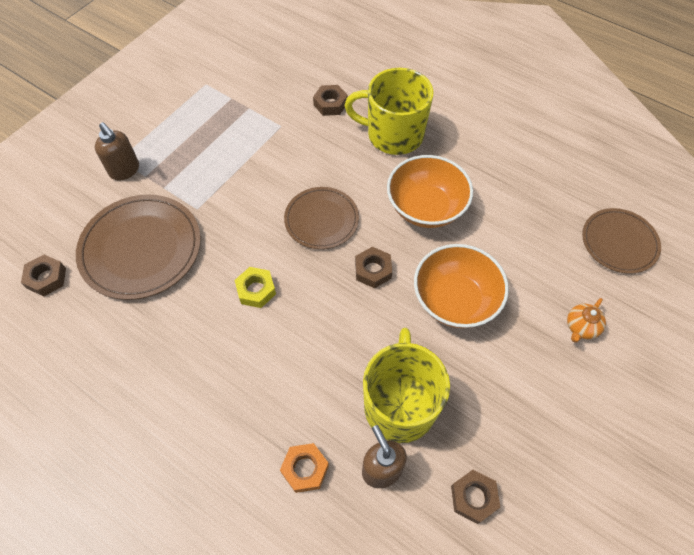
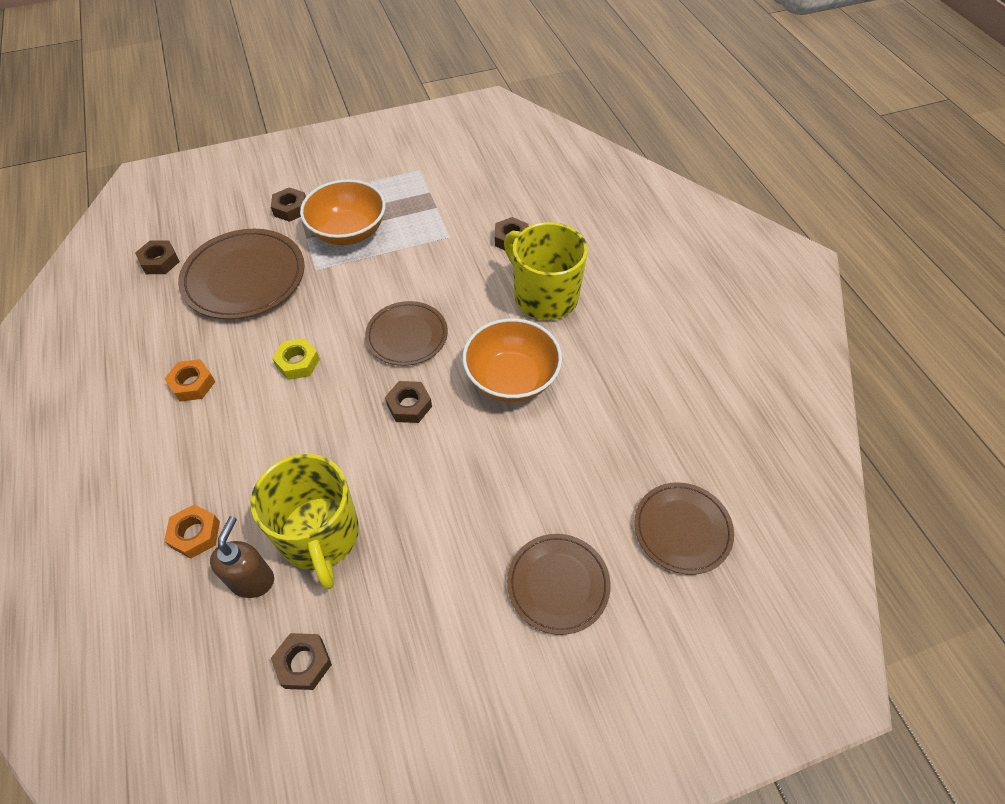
camera: 35 degrees right, 5 degrees down
brown soap dispenser [95,122,139,181] -> brown nut [271,187,306,222]
yellow mug [363,328,450,443] -> yellow mug turned 120 degrees clockwise [250,454,359,589]
orange bowl [414,244,509,328] -> orange bowl moved to [300,179,386,245]
orange teapot [567,298,606,342] -> brown plate [507,534,611,635]
none -> orange nut [164,359,215,402]

